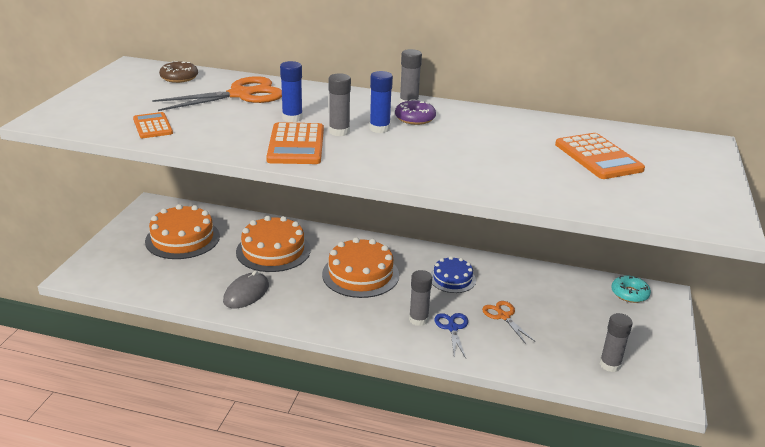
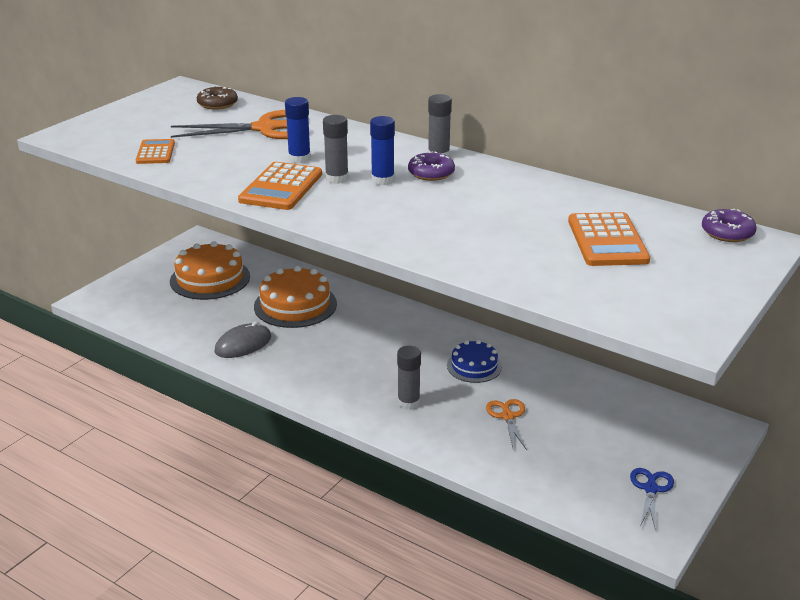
camera: 20 degrees right, 0 degrees up
orange cake [322,237,399,298] -> none
blue scissors [434,313,468,358] -> blue scissors moved to [630,468,674,530]
grey glue stick [600,313,633,372] -> none
turquoise donut [611,276,651,303] -> none
none -> purple donut [702,209,757,242]

